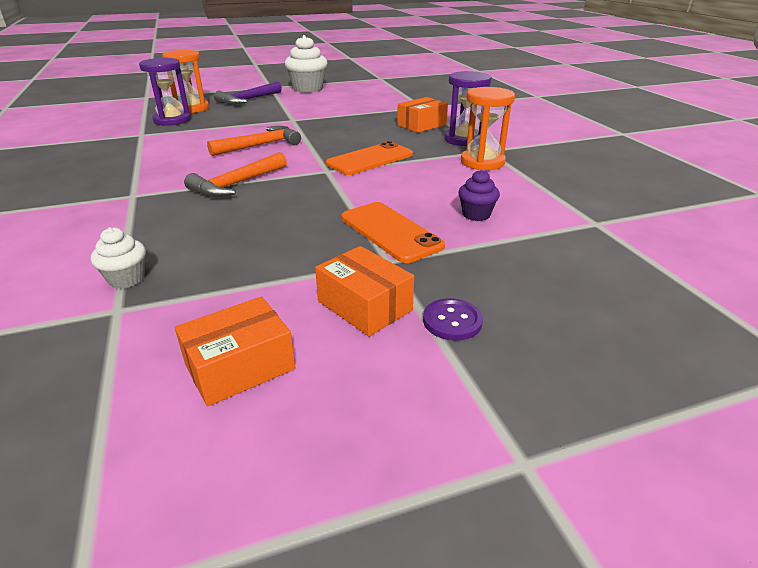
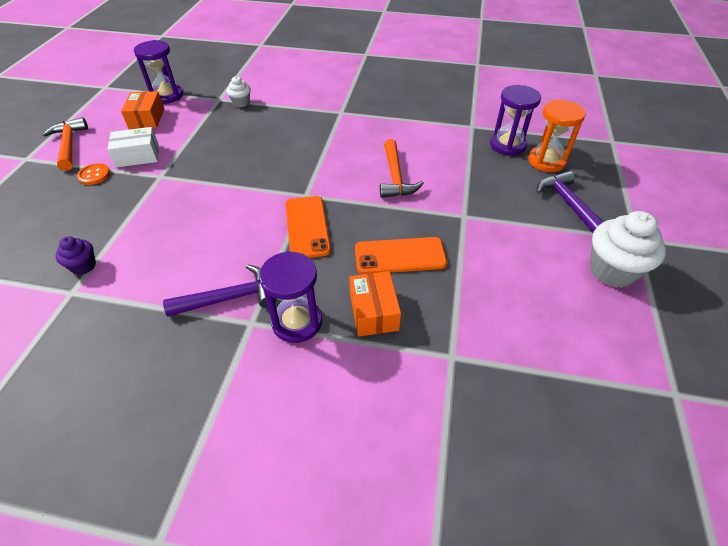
camera: 120 degrees right, 15 degrees up
orange hammer [184,152,287,198] -> orange hammer moved to [43,117,88,171]
orange box [315,246,414,337] -> white box [108,127,159,167]
orange phone [341,202,445,263] -> orange phone moved to [355,237,447,274]
purple button [423,298,483,341] -> orange button [77,163,110,185]
purple cupcake [458,170,500,221] -> purple cupcake moved to [56,236,96,275]
orange hourglass [461,87,515,170] -> purple hammer [163,264,276,317]
none -> purple hourglass [134,40,183,104]

